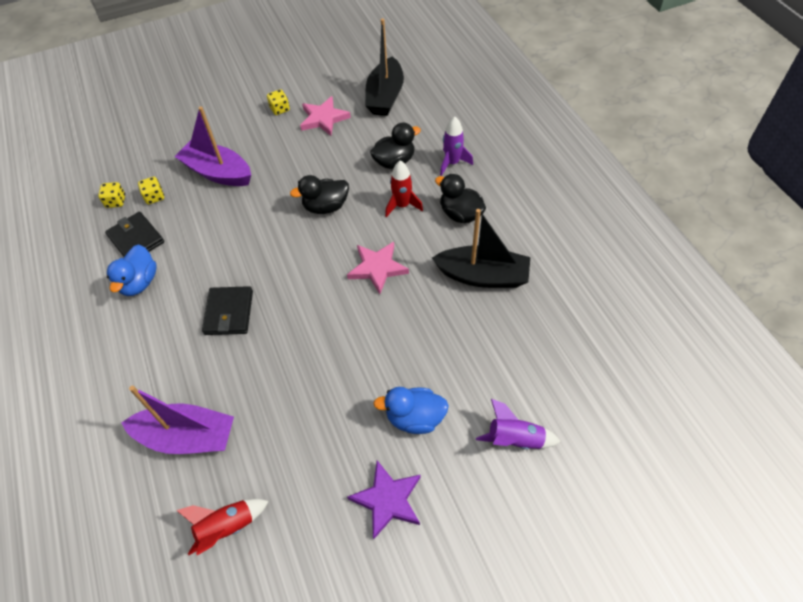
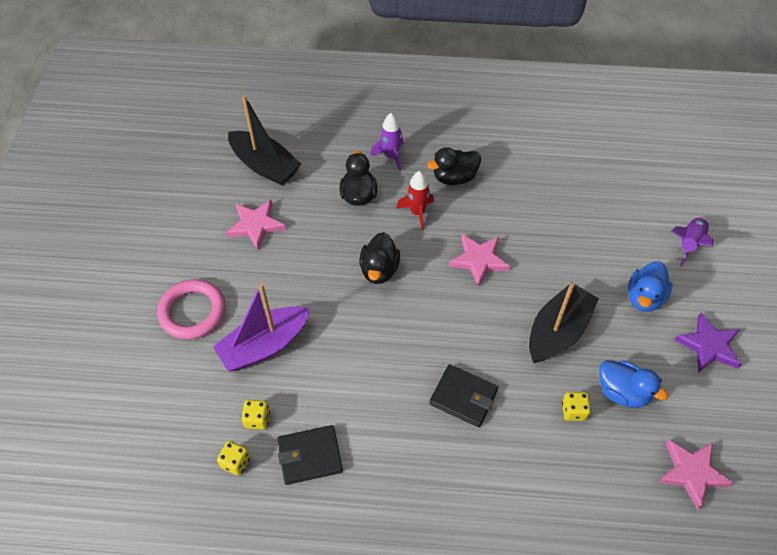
camera: 65 degrees left, 0 degrees up
blue duck [107,244,157,296] -> blue duck moved to [599,360,668,408]
purple boat [121,386,234,454] -> none
red rocket [176,499,269,555] -> pink star [658,439,734,510]
yellow dice [267,89,290,115] -> yellow dice moved to [562,392,591,421]
black boat [432,209,530,288] -> black boat moved to [529,283,599,363]
none -> pink ring [157,279,226,339]

